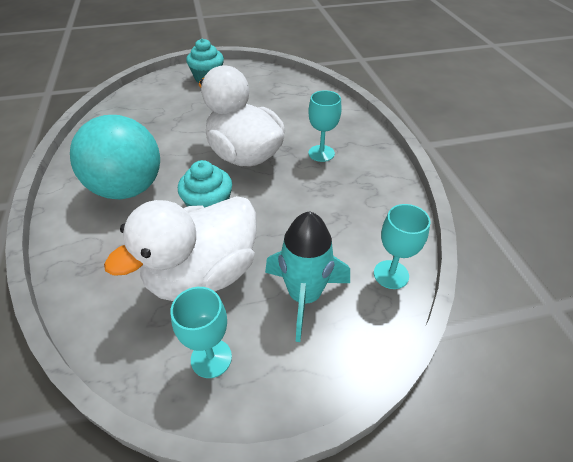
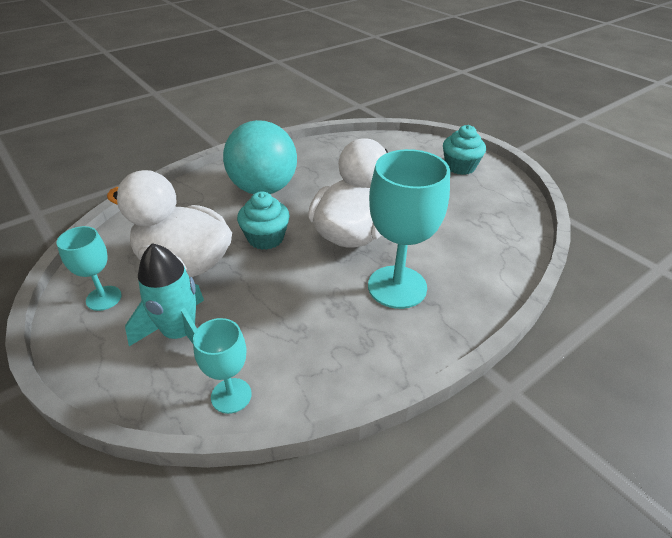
camera: 65 degrees right, 5 degrees down
turquoise goblet [308,90,342,162] -> turquoise goblet [368,149,450,309], size x1.81

